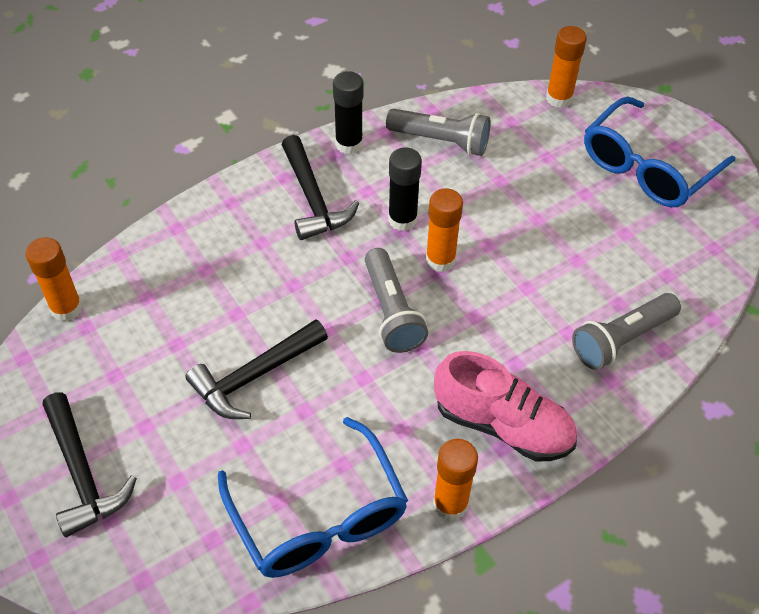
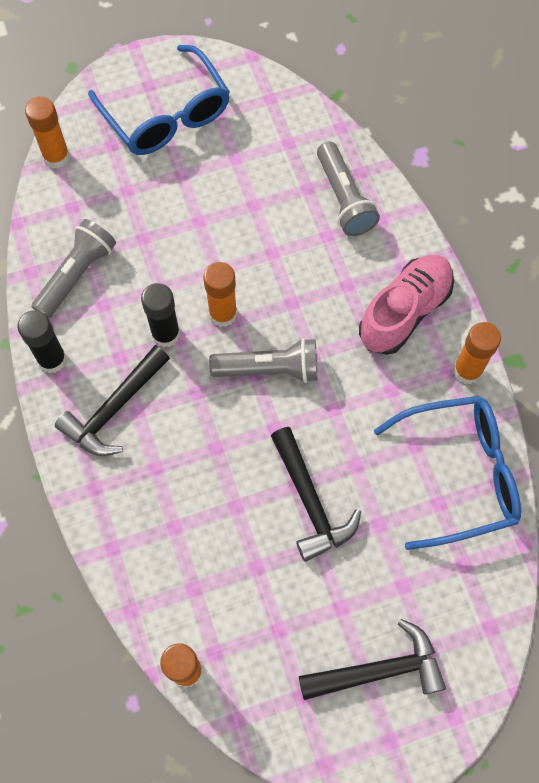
camera: 75 degrees left, 15 degrees up
black hammer [282,135,359,240] -> black hammer turned 135 degrees clockwise [55,345,170,456]

